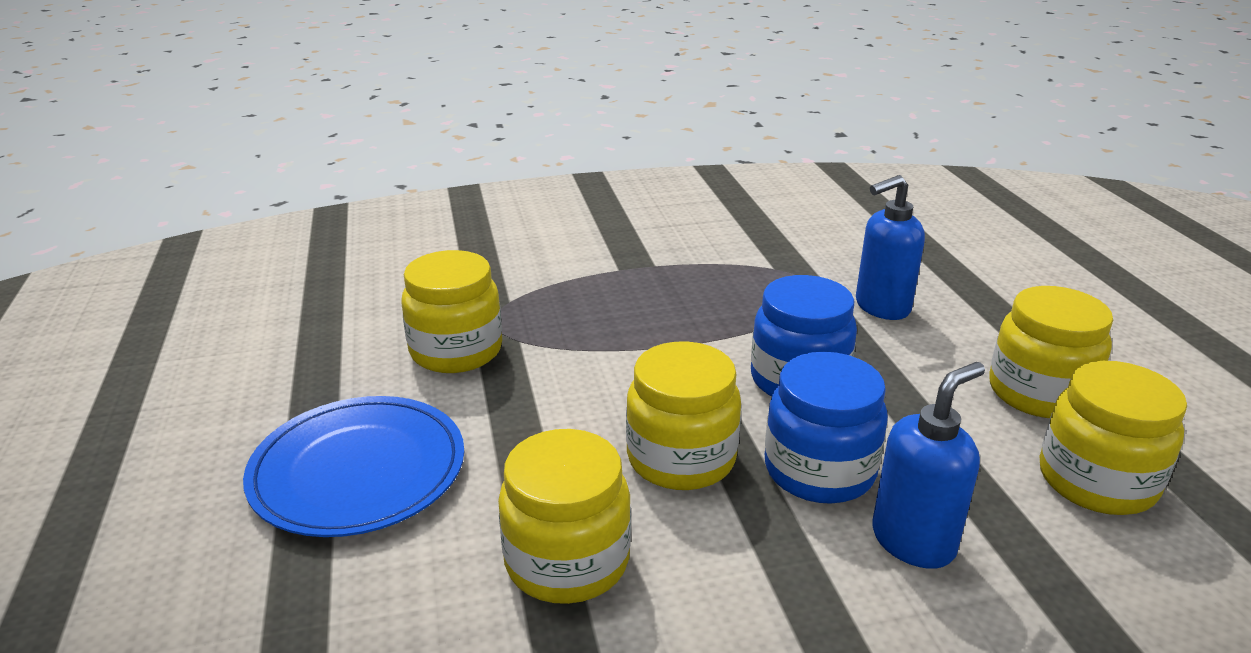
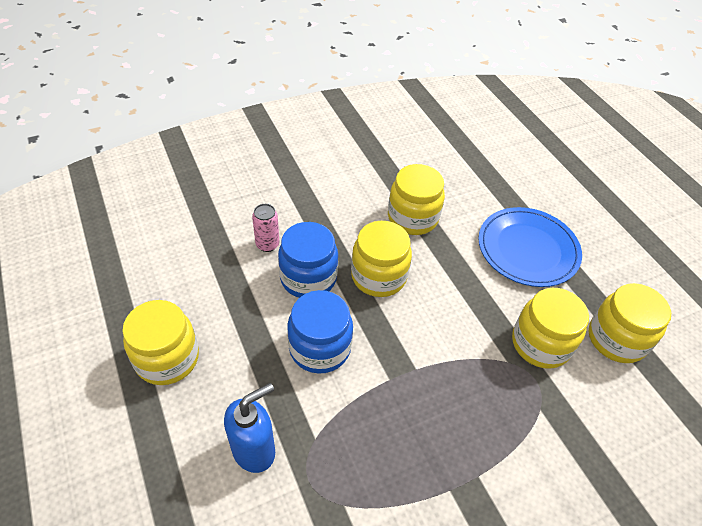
camera: 165 degrees right, 20 degrees up
blue soap dispenser [872,362,985,569] -> pink can [252,204,279,252]
yellow jar [1039,361,1187,515] -> yellow jar moved to [589,283,671,363]

